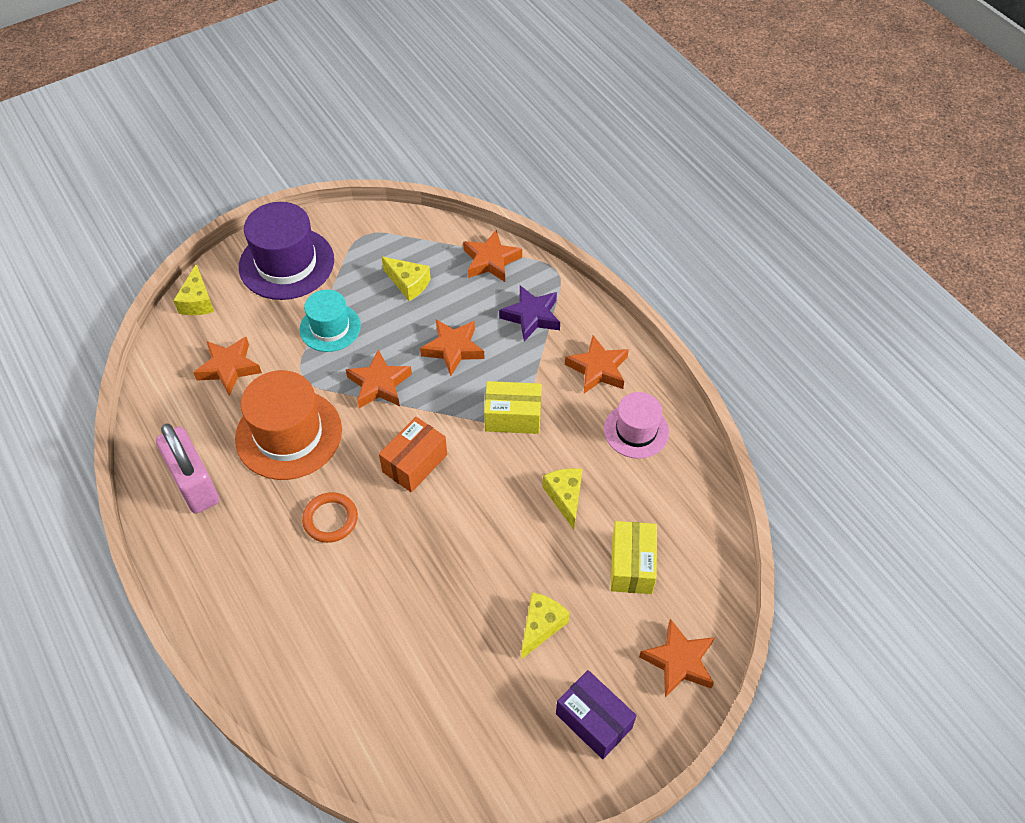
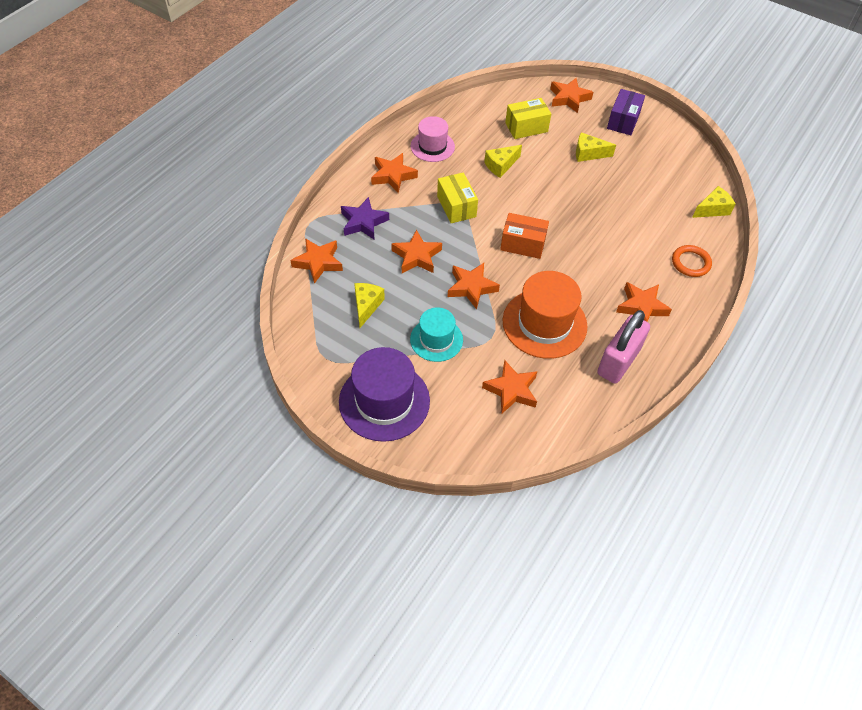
camera: 115 degrees left, 0 degrees up
yellow cheese [173,264,214,315] -> yellow cheese moved to [692,186,736,218]
orange ring [302,492,358,543] -> orange ring moved to [672,245,712,277]
none -> orange star [616,282,672,322]

